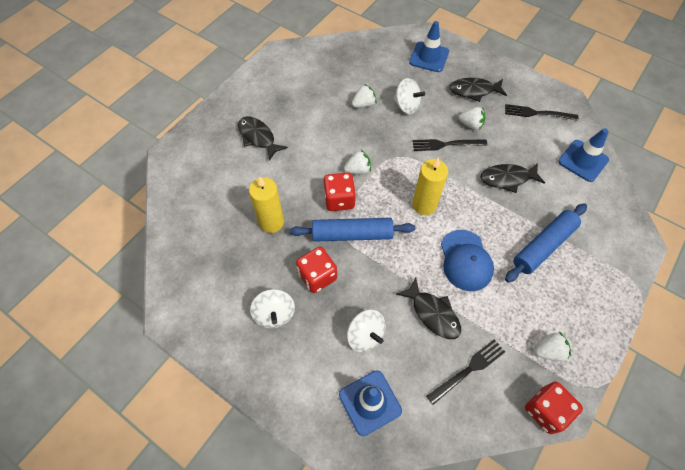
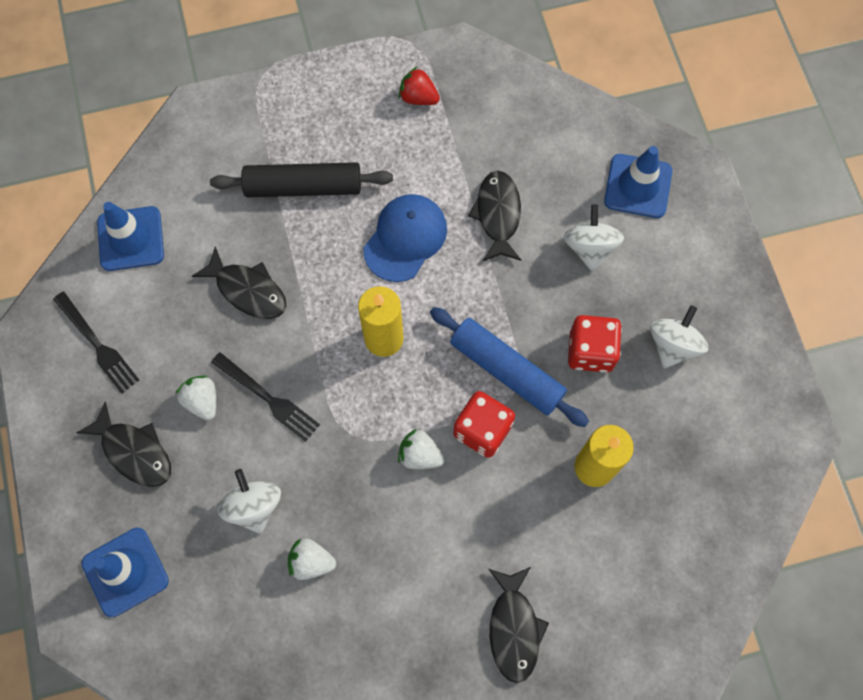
camera: 140 degrees left, 10 degrees up
black fork [426,339,505,405] -> none
blue rolling pin [505,203,587,283] -> black rolling pin [210,162,393,197]
red dice [525,382,583,434] -> none
white strawberry [535,332,571,361] -> red strawberry [398,67,440,105]

